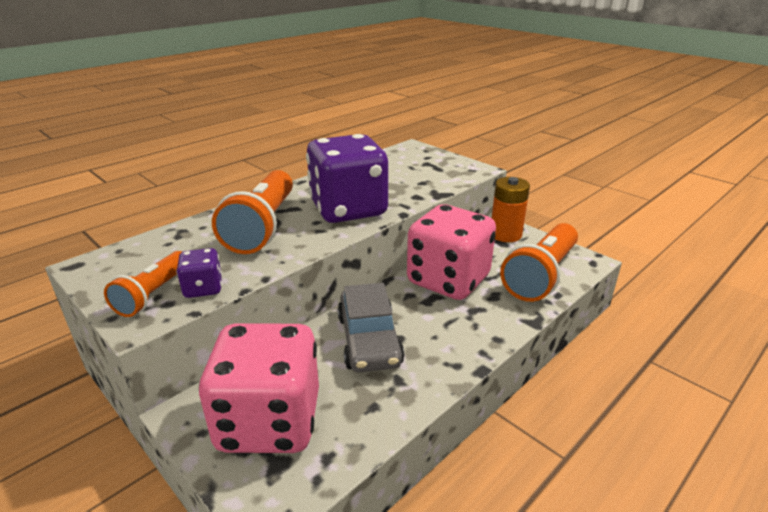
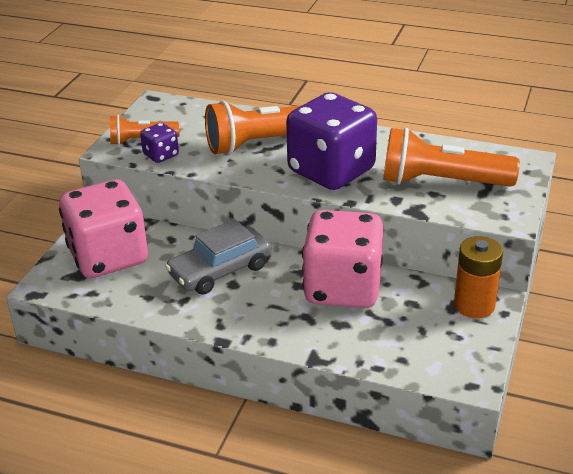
camera: 65 degrees right, 5 degrees up
orange flashlight [500,223,578,302] -> orange flashlight moved to [383,128,520,187]

